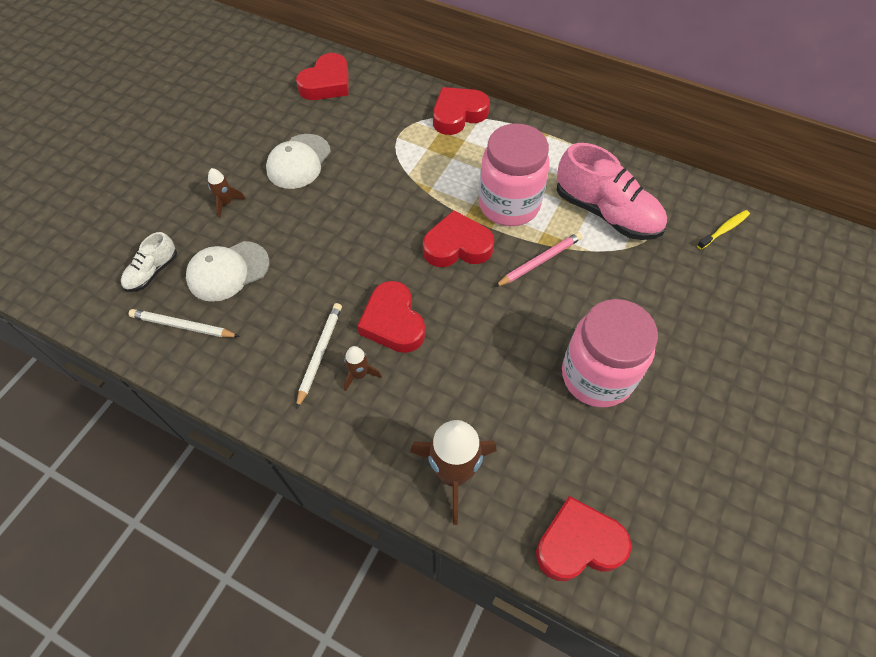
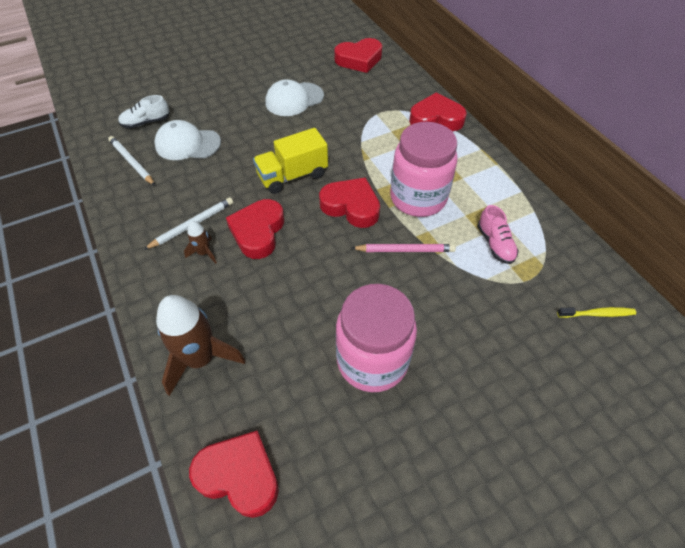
camera: 35 degrees right, 5 degrees down
brown rocket [208,168,246,218] -> none
pink shoe [557,143,667,240] -> pink shoe [478,205,518,264], size x0.52
none -> yellow truck [253,128,328,194]

